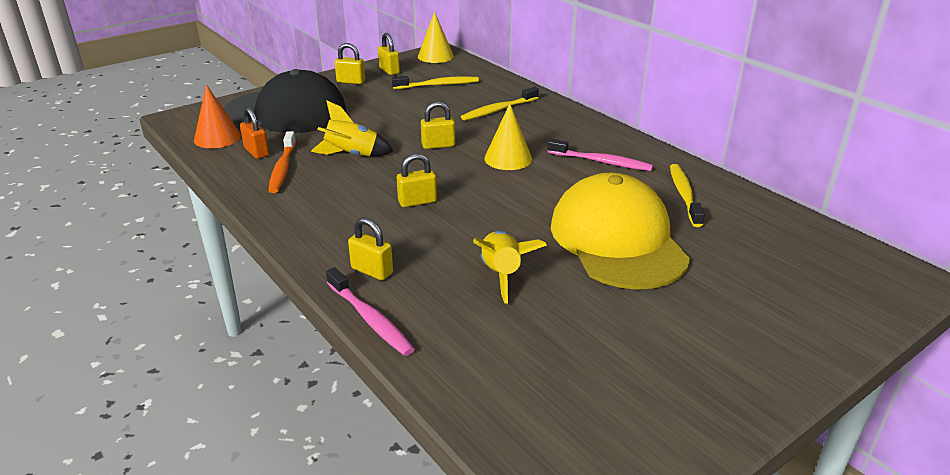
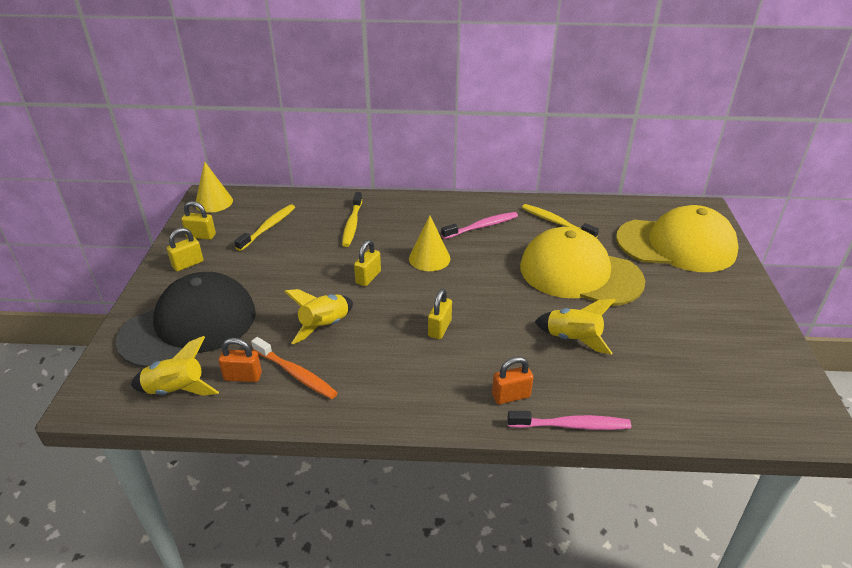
camera: 50 degrees left, 5 degrees up
orange cone [194,84,241,148] -> yellow rocket [131,336,219,396]
yellow padlock [348,217,393,280] -> orange padlock [492,357,534,404]
none -> yellow cap [616,205,739,272]

